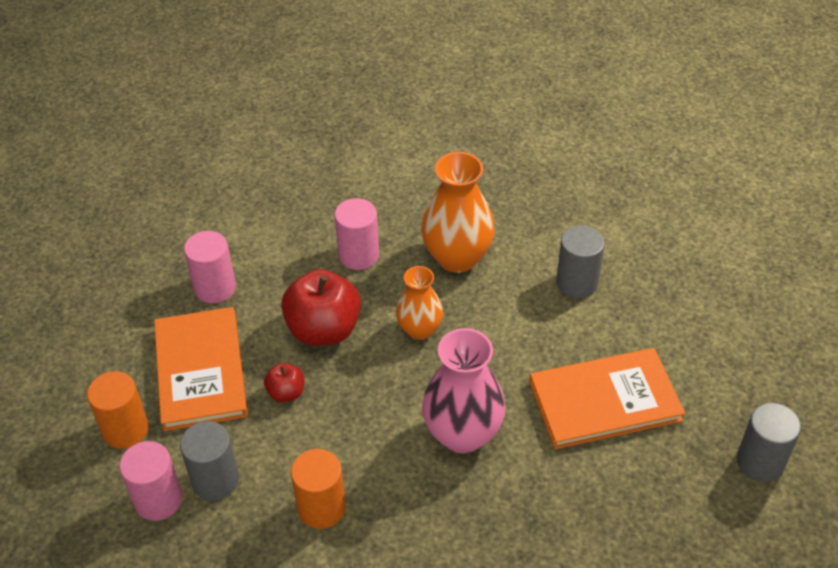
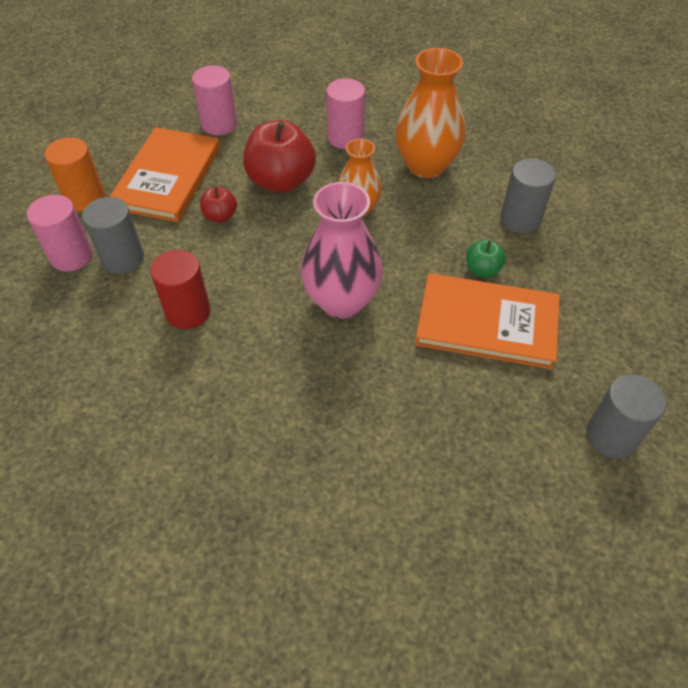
camera: 25 degrees right, 5 degrees up
orange cylinder [291,449,346,529] -> red cylinder [150,250,210,329]
none -> green apple [466,240,506,278]

